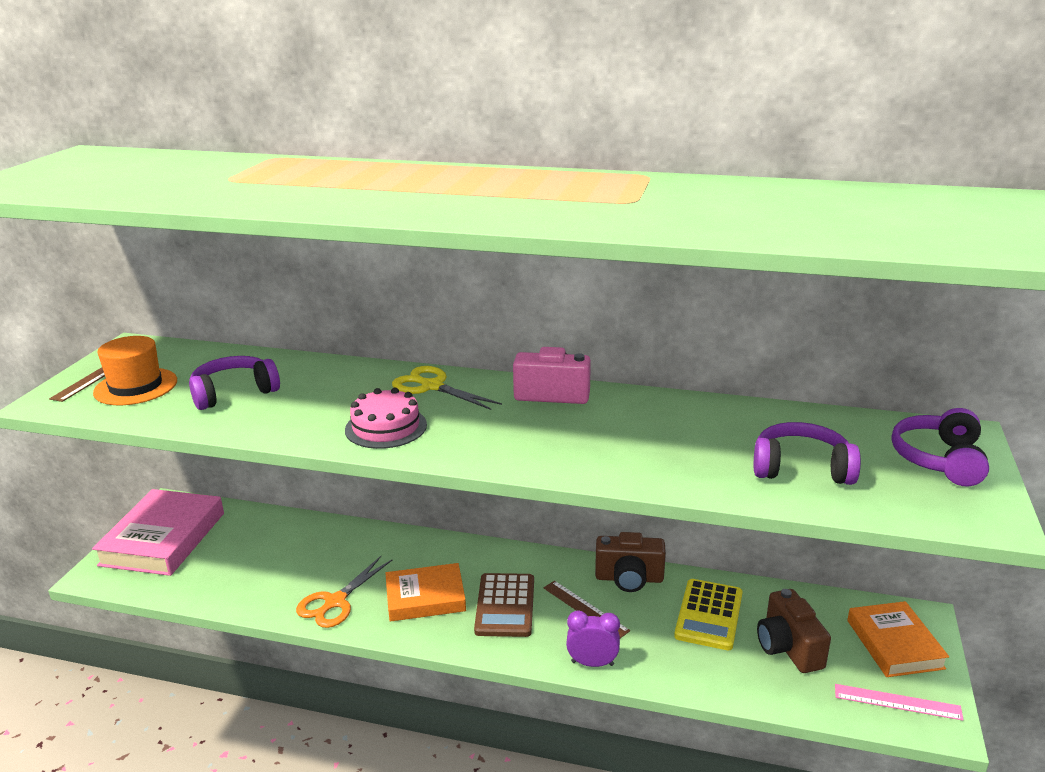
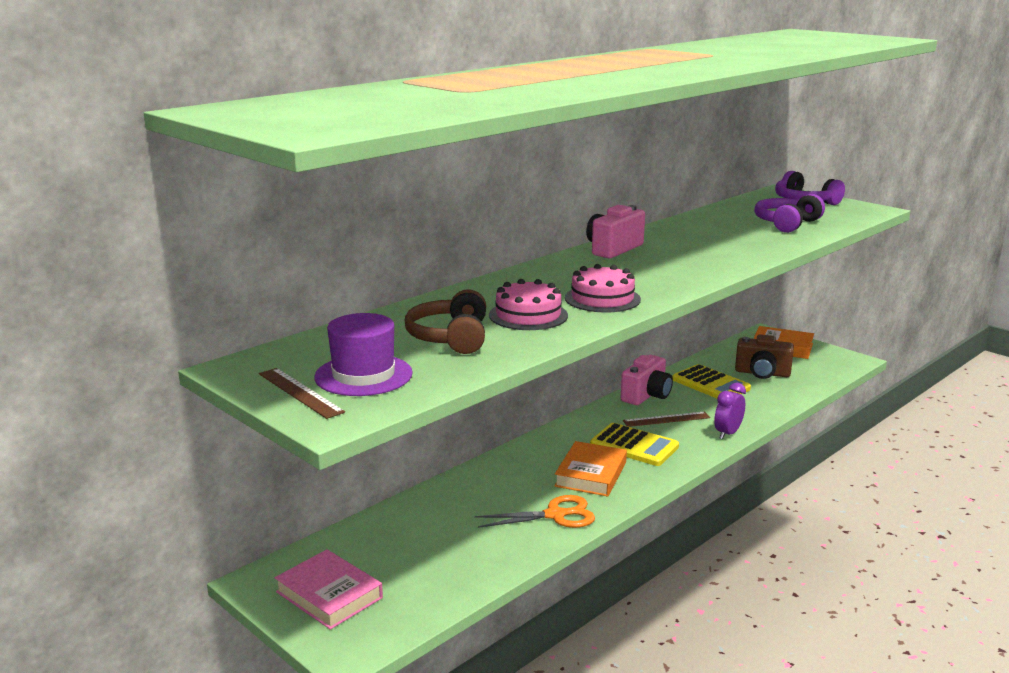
camera: 60 degrees left, 5 degrees down
pink book [92,489,224,576] -> pink book [275,549,383,630], size x0.66
orange hat [93,336,177,405] -> purple hat [314,313,413,396]
purple headphones [189,356,280,410] -> brown headphones [405,289,486,354]
orange scissors [296,556,392,628] -> orange scissors turned 75 degrees counterclockwise [475,495,595,528]
yellow scissors [392,366,502,410] -> none
brown calculator [474,573,534,637] -> yellow calculator [590,423,679,466]
brown camera [595,532,666,592] -> pink camera [621,355,673,405]
pink ruler [835,684,964,721] -> none
none -> pink cake [489,279,568,330]

